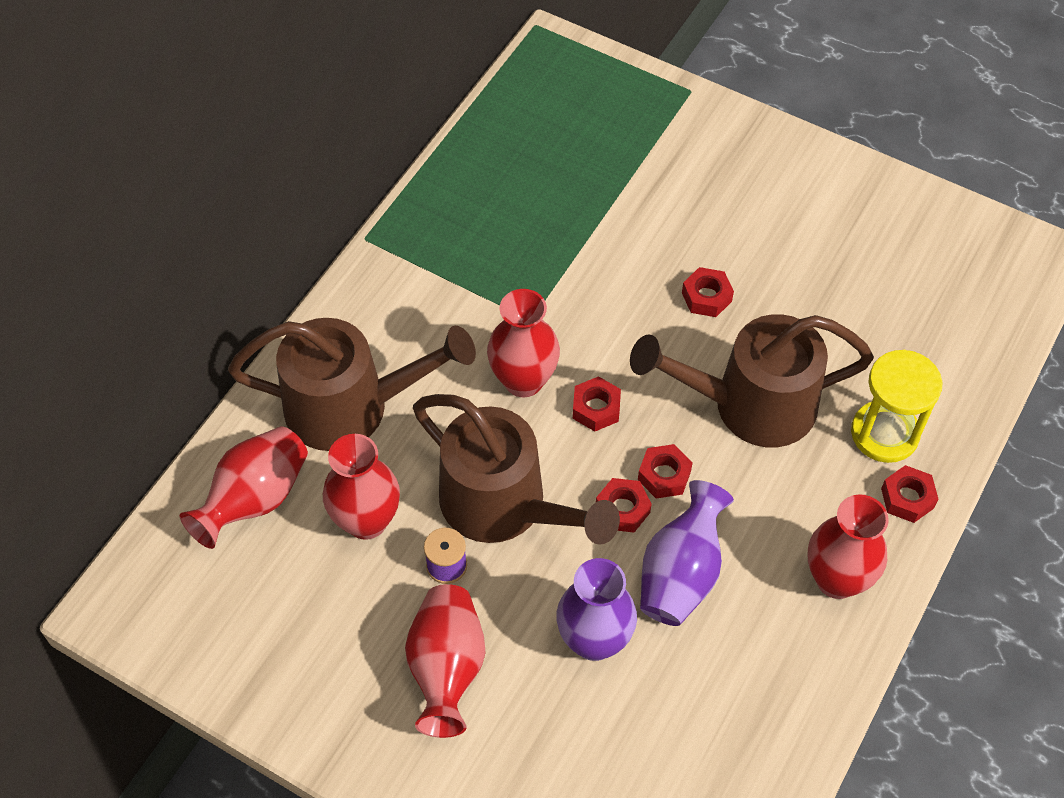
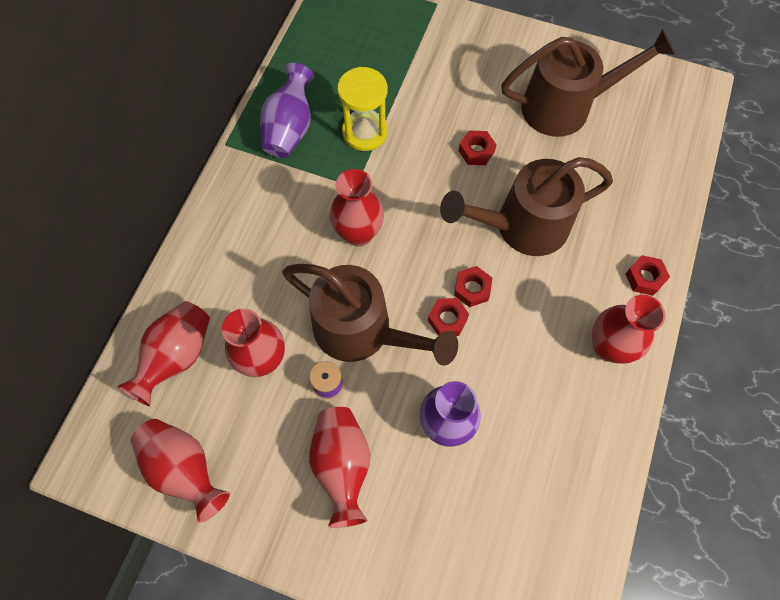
camera: 10 degrees left, 10 degrees up
brown watering can [228,318,476,451] -> brown watering can moved to [501,29,675,137]
red nut [573,376,621,431] -> none
purple vase [640,480,734,626] -> purple vase moved to [260,63,314,158]
yellow hourglass [851,350,943,463] -> yellow hourglass moved to [337,67,388,151]
none -> red vase [131,419,230,523]

